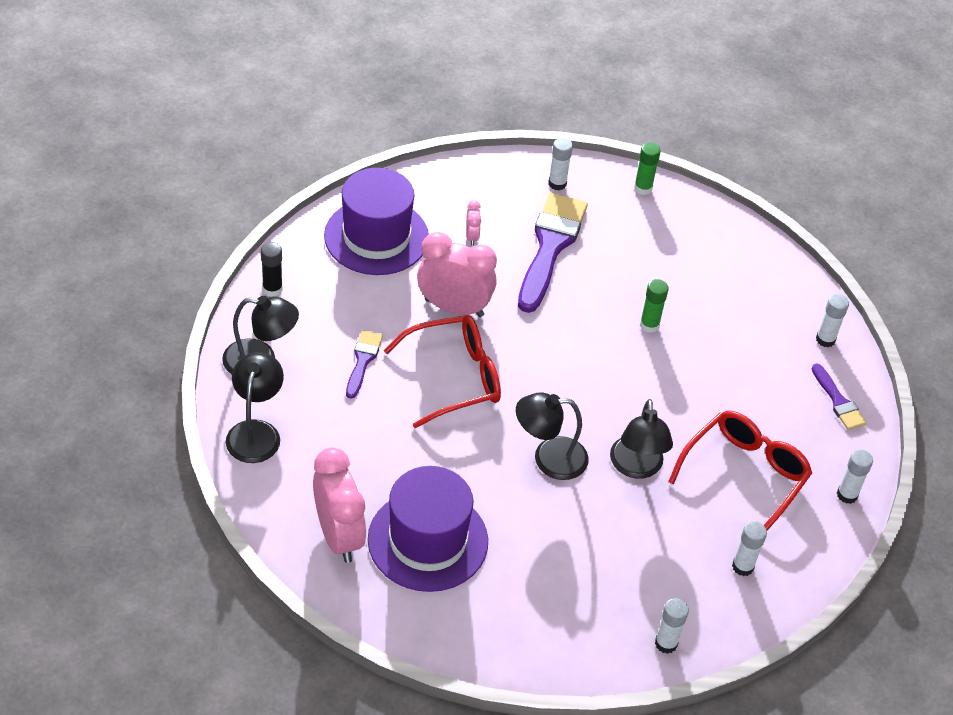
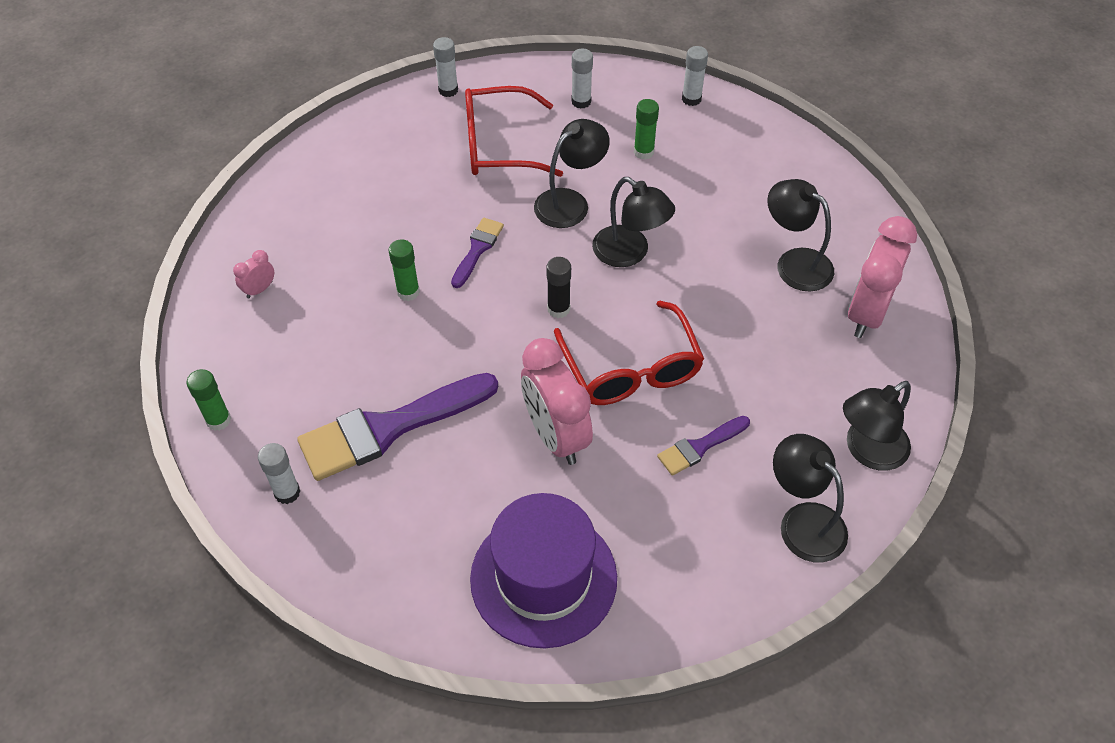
camera: 130 degrees left, 5 degrees up
black glue stick [261,242,283,297] -> black glue stick moved to [546,257,571,318]
purple hat [368,466,488,592] -> black lamp [767,179,834,291]
red glasses [384,315,501,428] -> red glasses turned 135 degrees counterclockwise [554,301,704,405]
pink clock [466,200,481,246] -> pink clock moved to [233,250,274,298]
purple brush [811,363,867,430] -> purple brush moved to [451,218,504,288]
white glue stick [816,294,849,347] -> none
none -> green glue stick [634,99,659,160]

